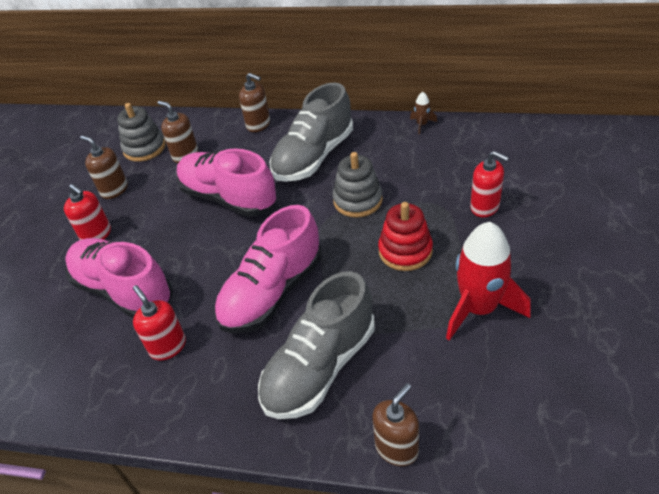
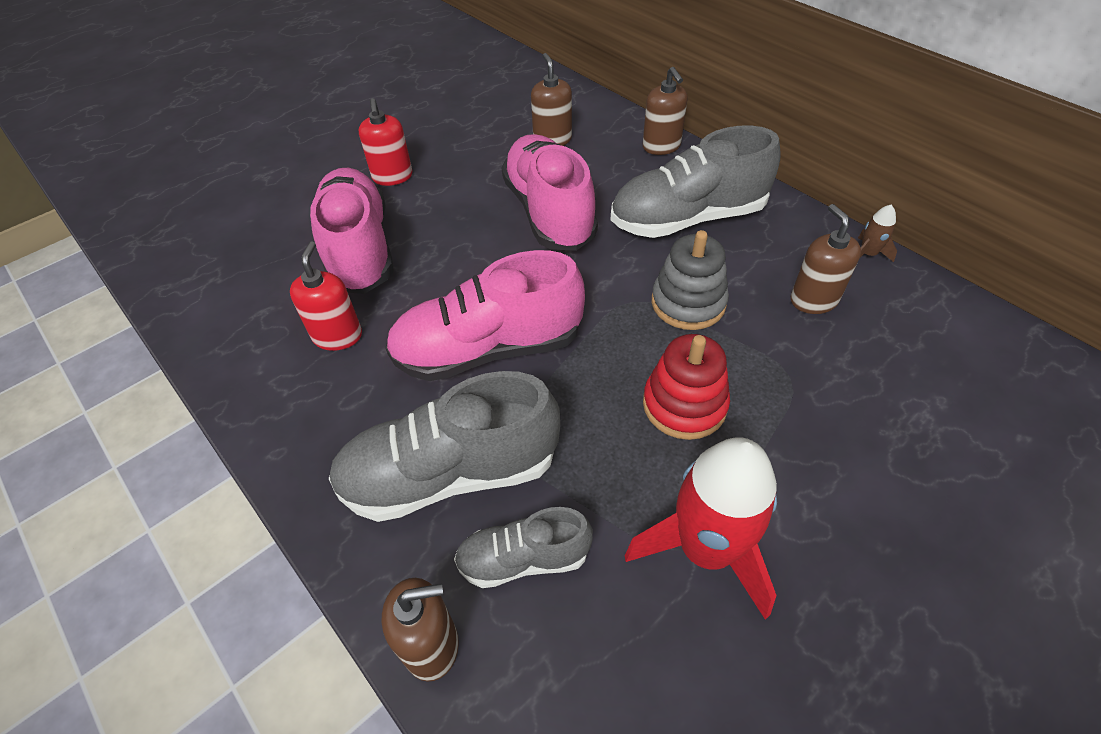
camera: 35 degrees right, 5 degrees up
brown soap dispenser [80,135,128,199] -> brown soap dispenser moved to [790,204,861,314]
grey stacking toy [117,103,166,162] -> none
red soap dispenser [470,151,509,217] -> none
none -> grey shoe [454,507,593,588]

